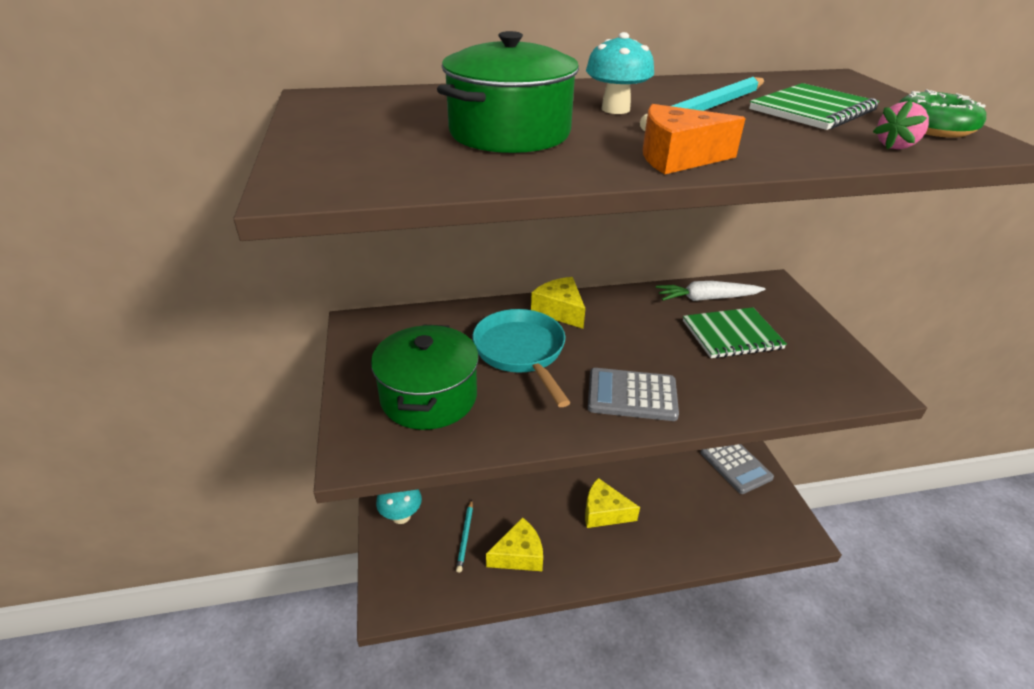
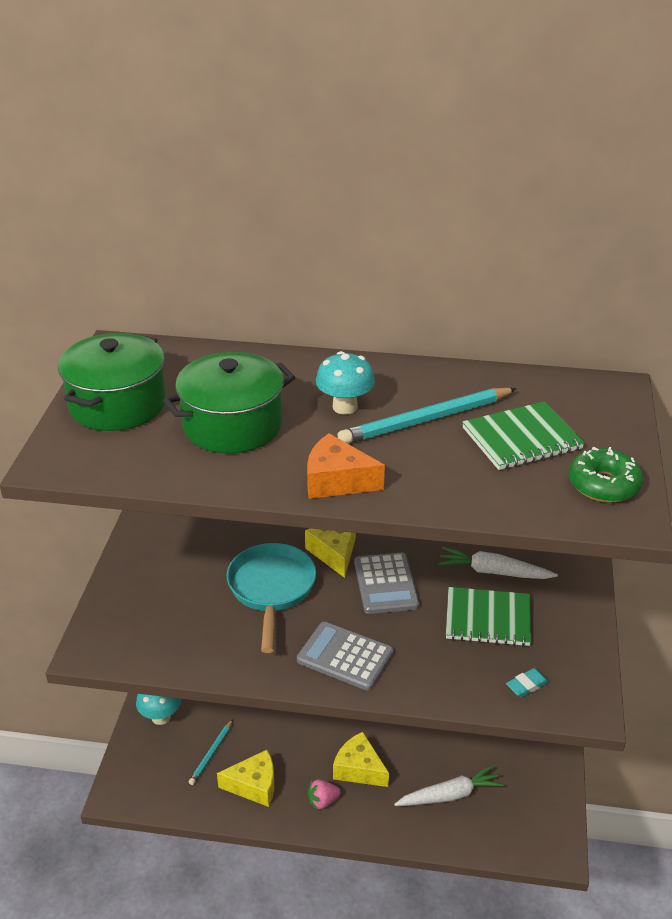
camera: 20 degrees right, 0 degrees up
green pot [371,324,479,430] -> green pot moved to [58,333,166,431]
grey calculator [700,444,774,494] -> grey calculator moved to [354,552,419,614]
pink strawberry [873,100,929,149] -> pink strawberry moved to [308,779,341,810]
none -> white carrot [394,765,504,806]
none -> turquoise eraser [506,668,549,697]

